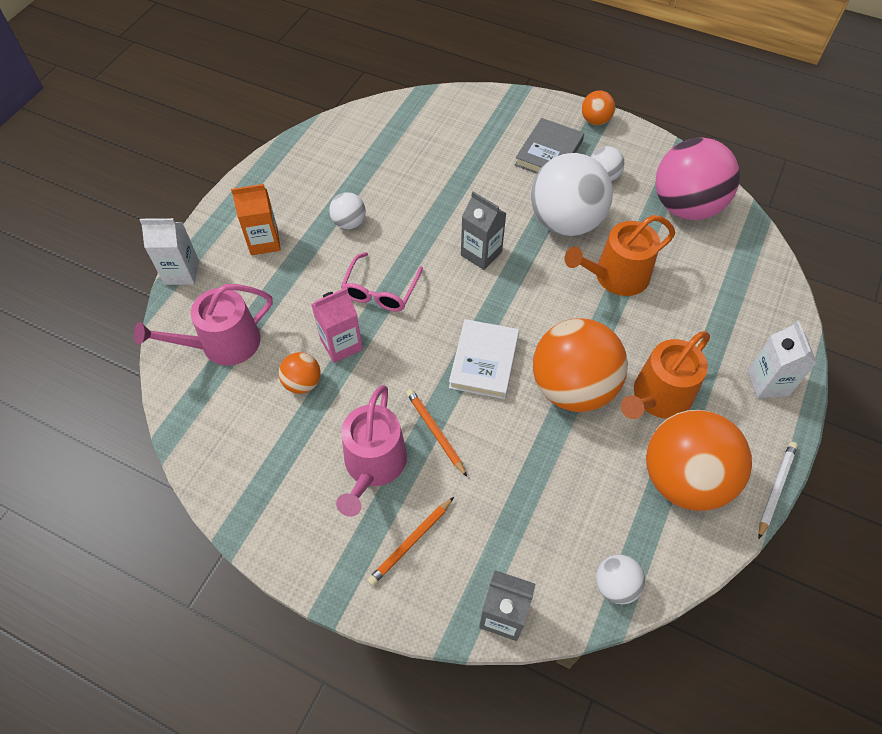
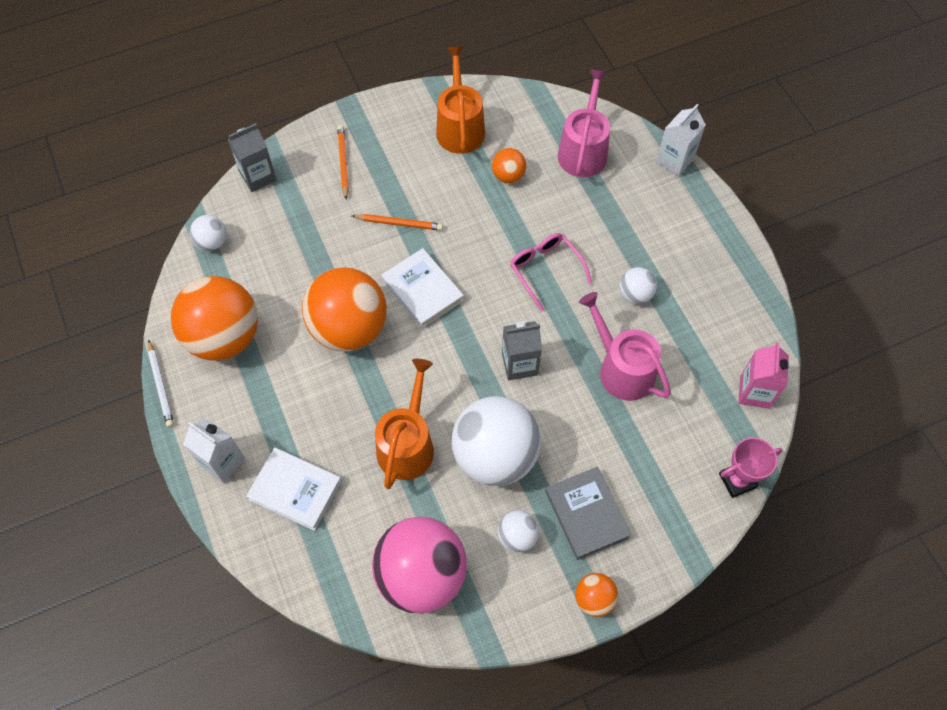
camera: 130 degrees right, 5 degrees up
orange carton [231,184,281,255] -> none
pink carton [311,287,363,363] -> pink carton moved to [738,342,789,409]
pink watering can [336,385,407,517] -> pink watering can moved to [579,292,671,401]
orange watering can [621,331,710,419] -> orange watering can moved to [436,46,485,154]
none -> white book [246,448,342,531]
none -> pink trophy [719,437,782,498]

